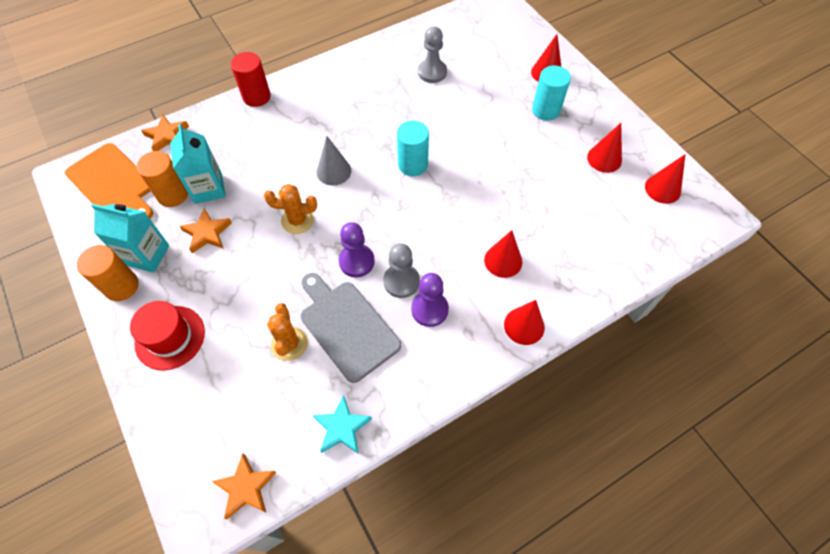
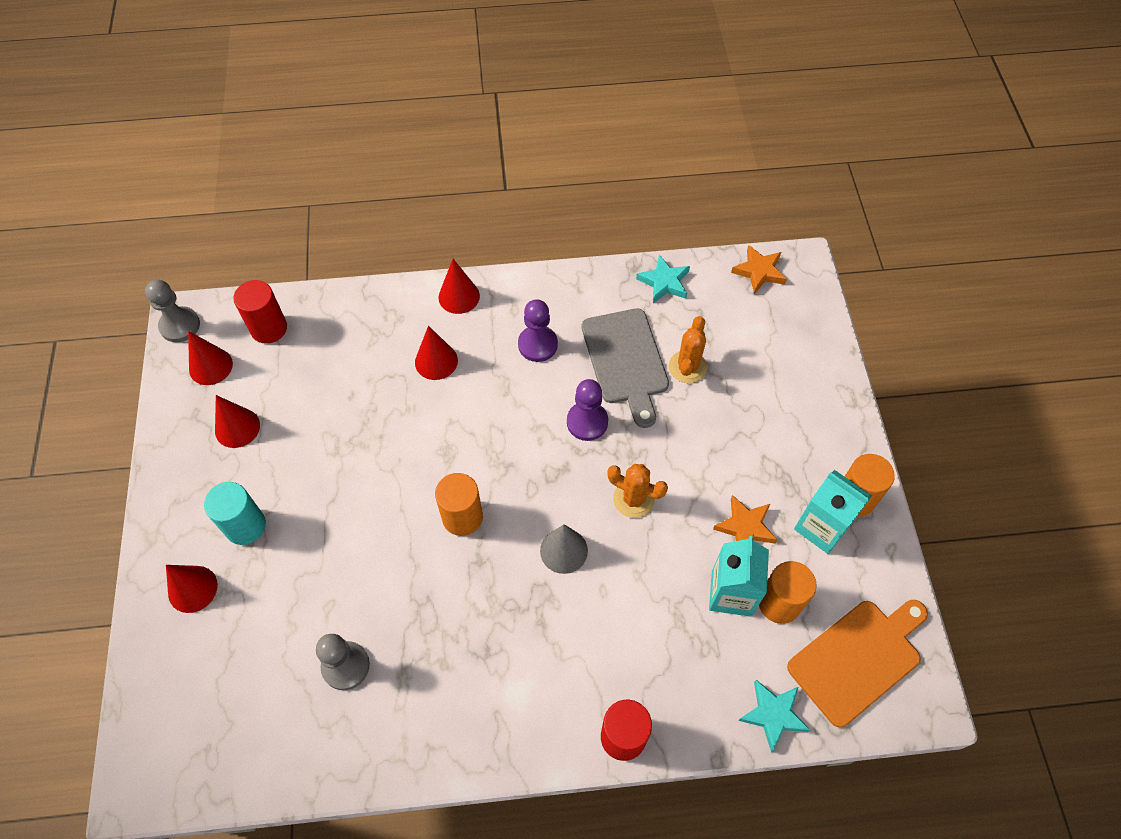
camera: 155 degrees left, 0 degrees up
orange cutting board [65,143,153,219] -> orange cutting board turned 75 degrees clockwise [787,600,928,728]
red hat [130,301,205,370] -> none
orange star [141,115,189,151] -> turquoise star [738,680,810,752]
grey pawn [383,243,420,298] -> grey pawn moved to [145,280,200,342]
turquoise cylinder [397,121,429,176] -> orange cylinder [435,473,483,536]
none -> red cylinder [233,280,287,344]

